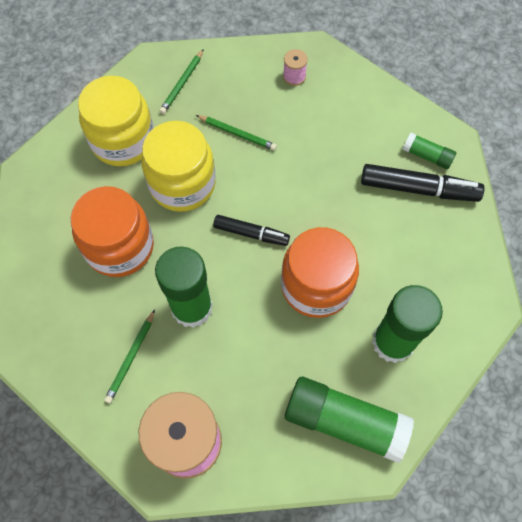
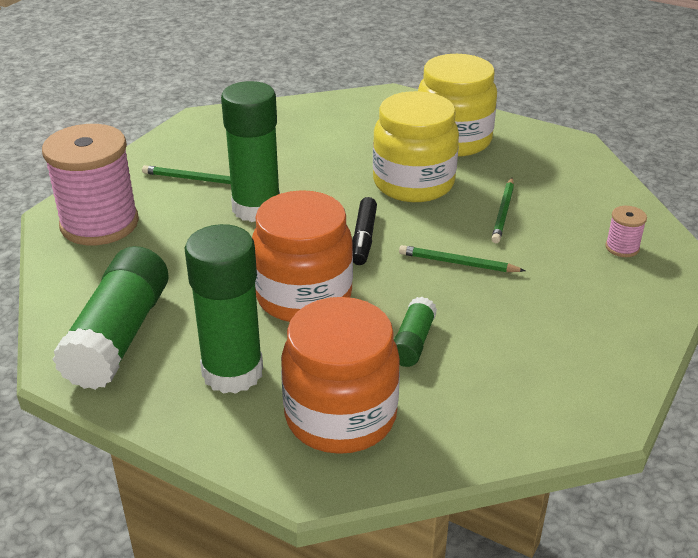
camera: 80 degrees right, 30 degrees down
orange jar [71,186,154,277] -> orange jar moved to [281,297,400,454]
green pencil [159,49,204,114] -> green pencil moved to [399,245,525,272]
black marker [361,164,485,202] -> none
green glue stick [403,133,456,169] -> green glue stick moved to [394,297,437,367]

